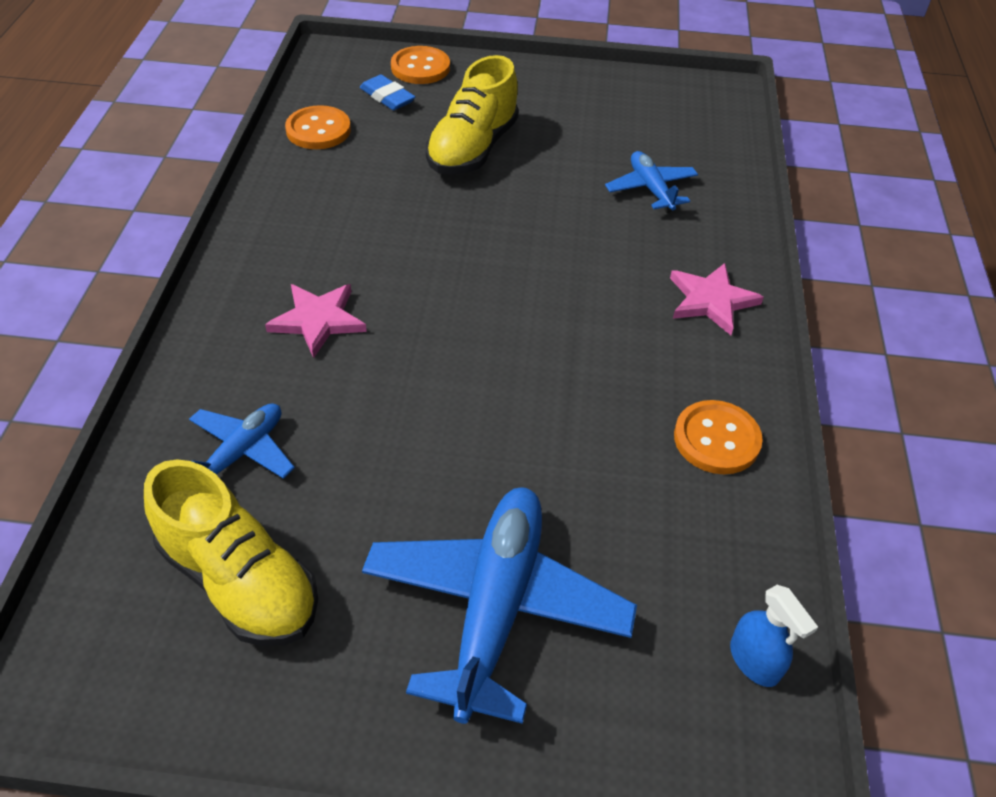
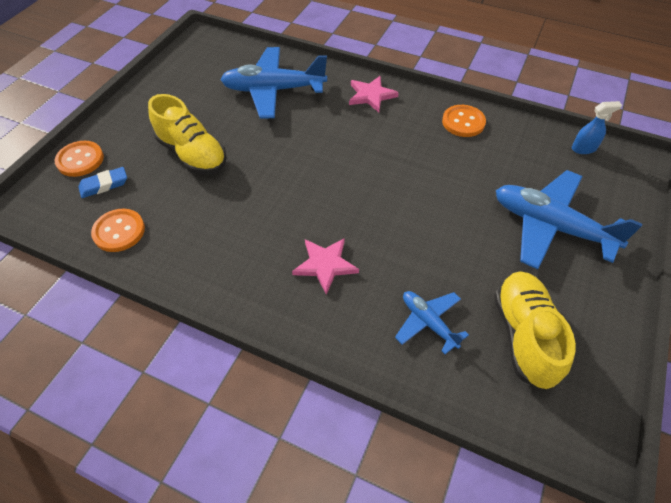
camera: 70 degrees left, 5 degrees up
yellow shoe [144,459,318,646] -> yellow shoe turned 60 degrees counterclockwise [494,272,576,389]
blue plane [605,151,698,213] -> blue plane [220,47,327,118], size x1.90

